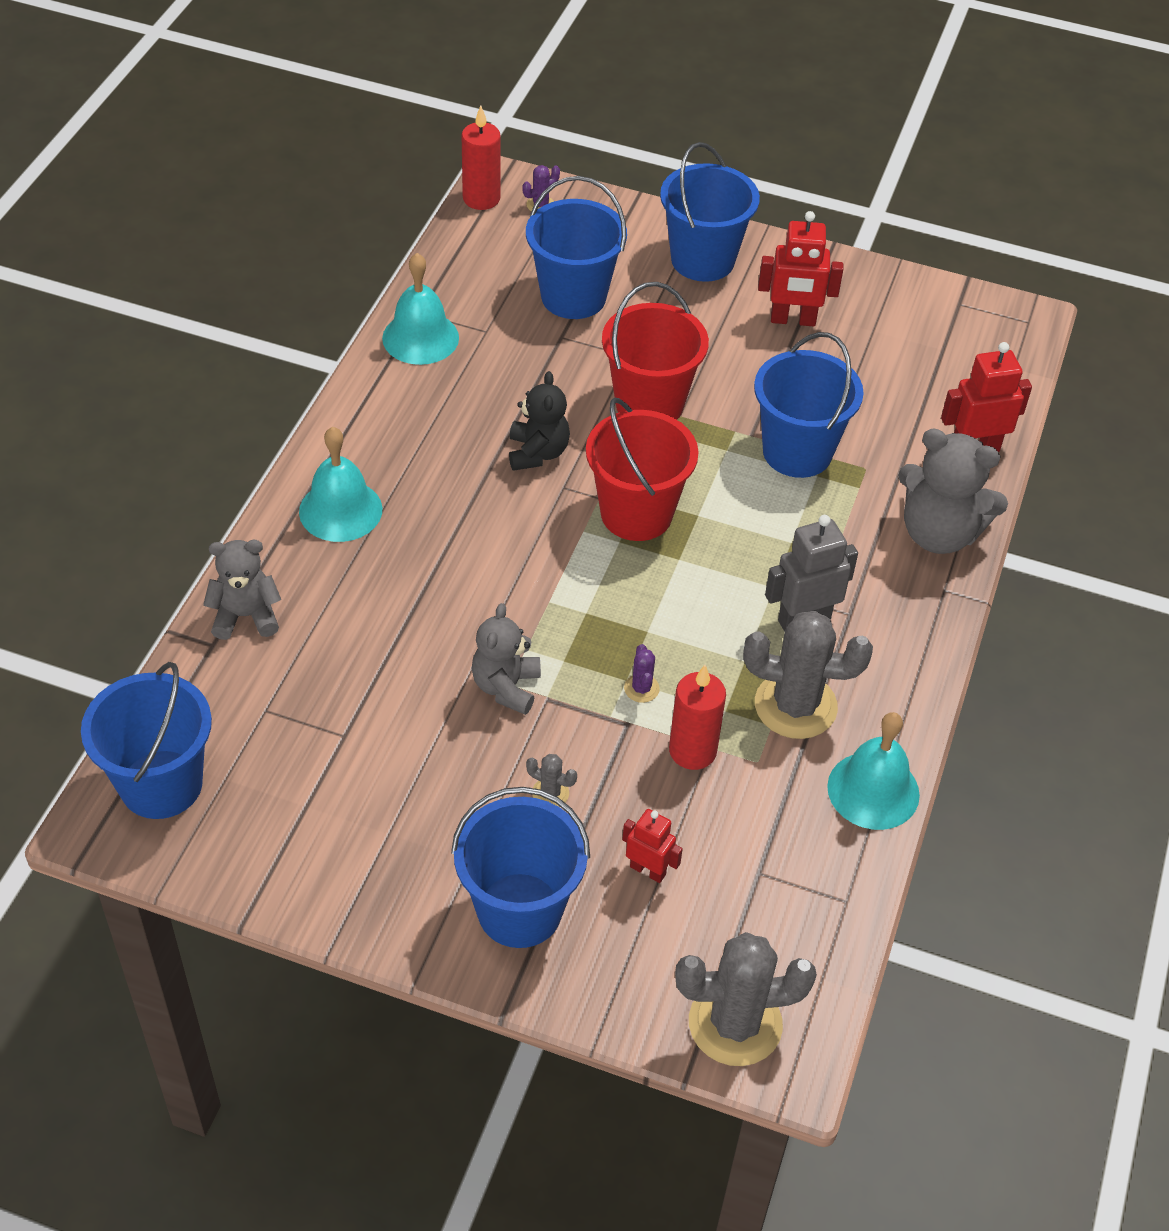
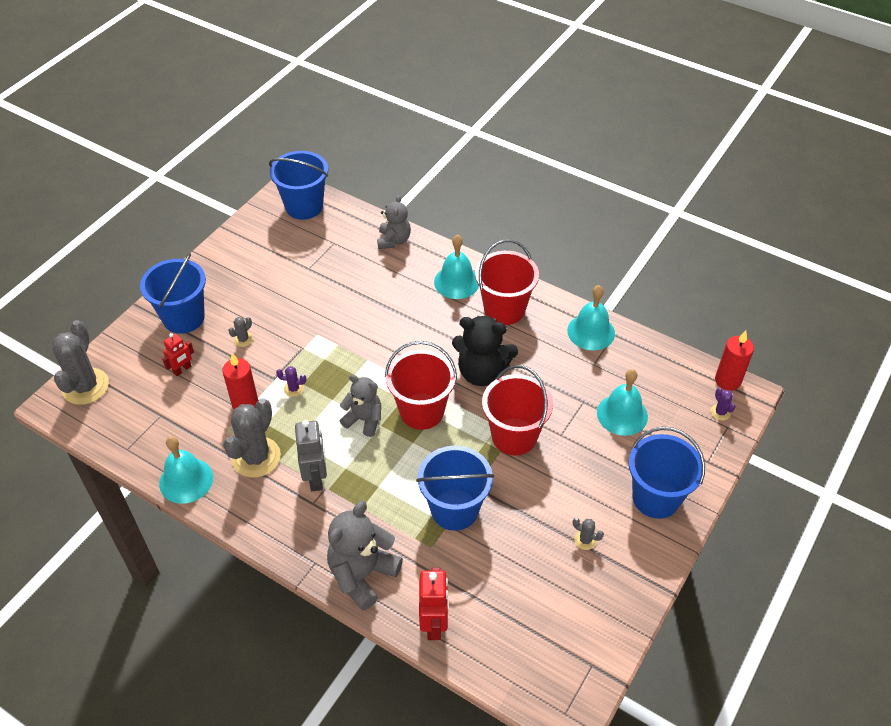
camera: 105 degrees right, 0 degrees up
grey teddy bear [472,603,541,715] -> grey teddy bear moved to [340,375,381,437]
black teddy bear [509,371,570,471] -> black teddy bear [452,316,518,386], size x1.53
blue bucket [526,176,627,319] -> turquoise bell [597,369,648,436]
red robot [758,211,843,326] -> grey cactus [573,518,604,550]
none -> red bucket [475,239,539,325]

